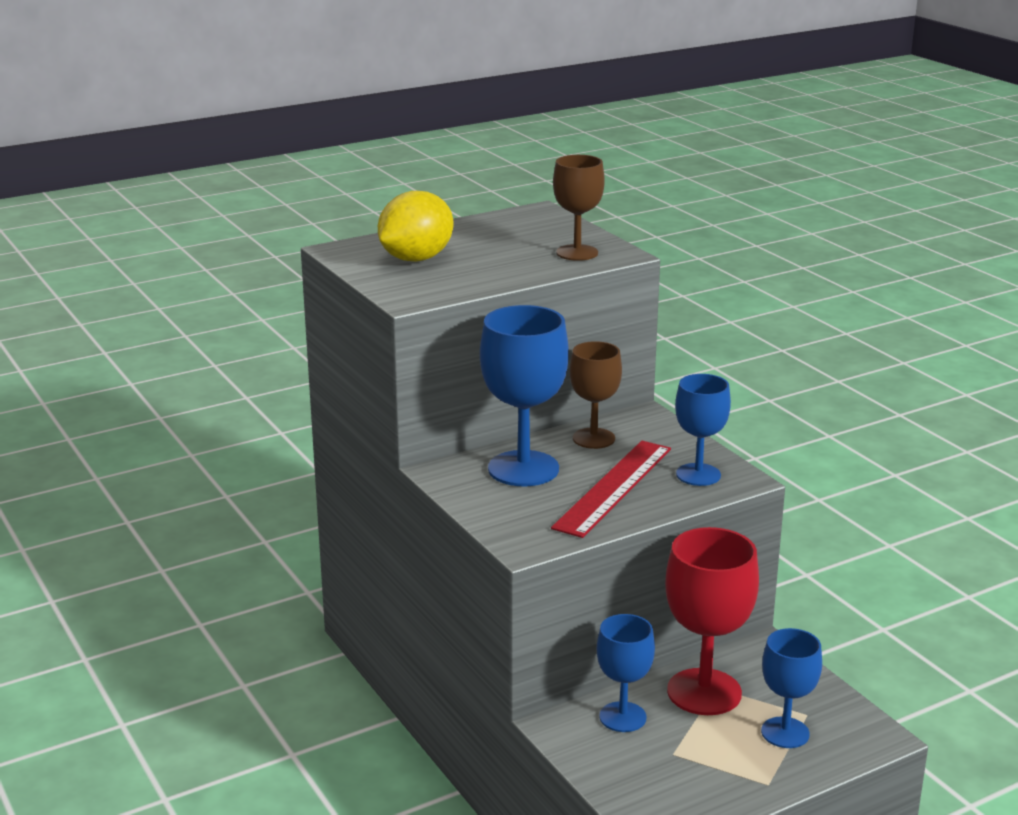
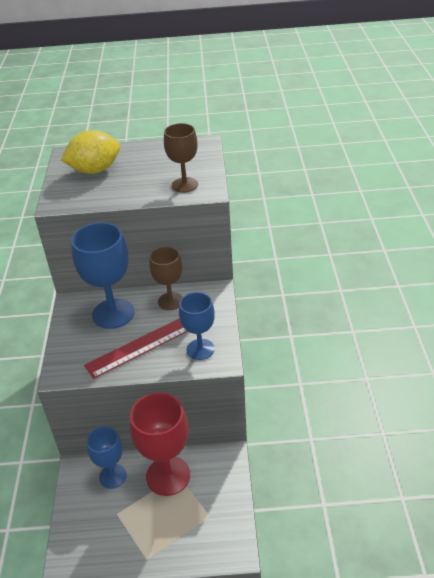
camera: 30 degrees right, 15 degrees up
blue goblet [761,628,822,748] -> none

